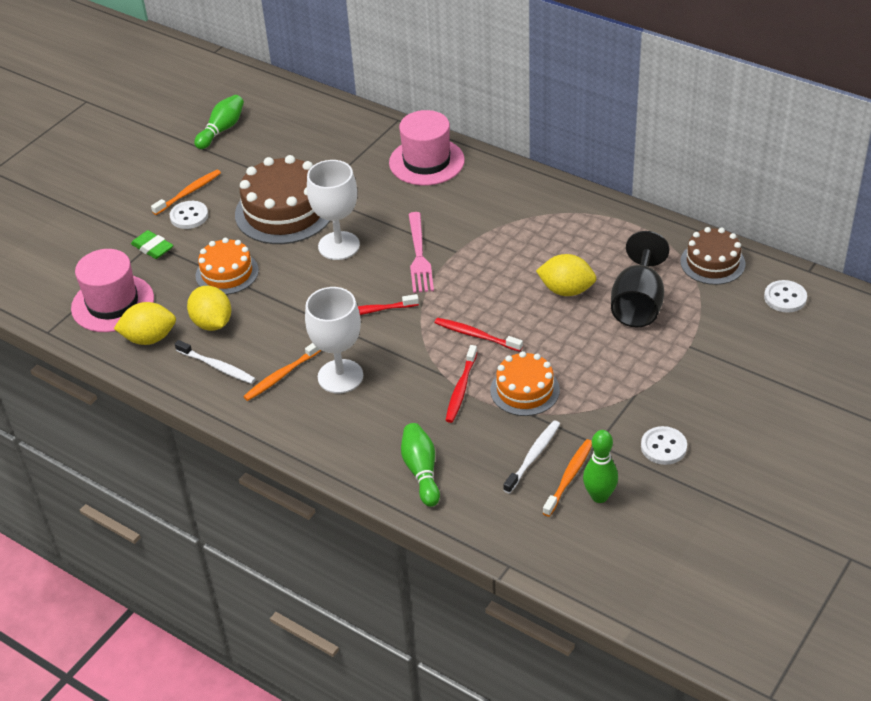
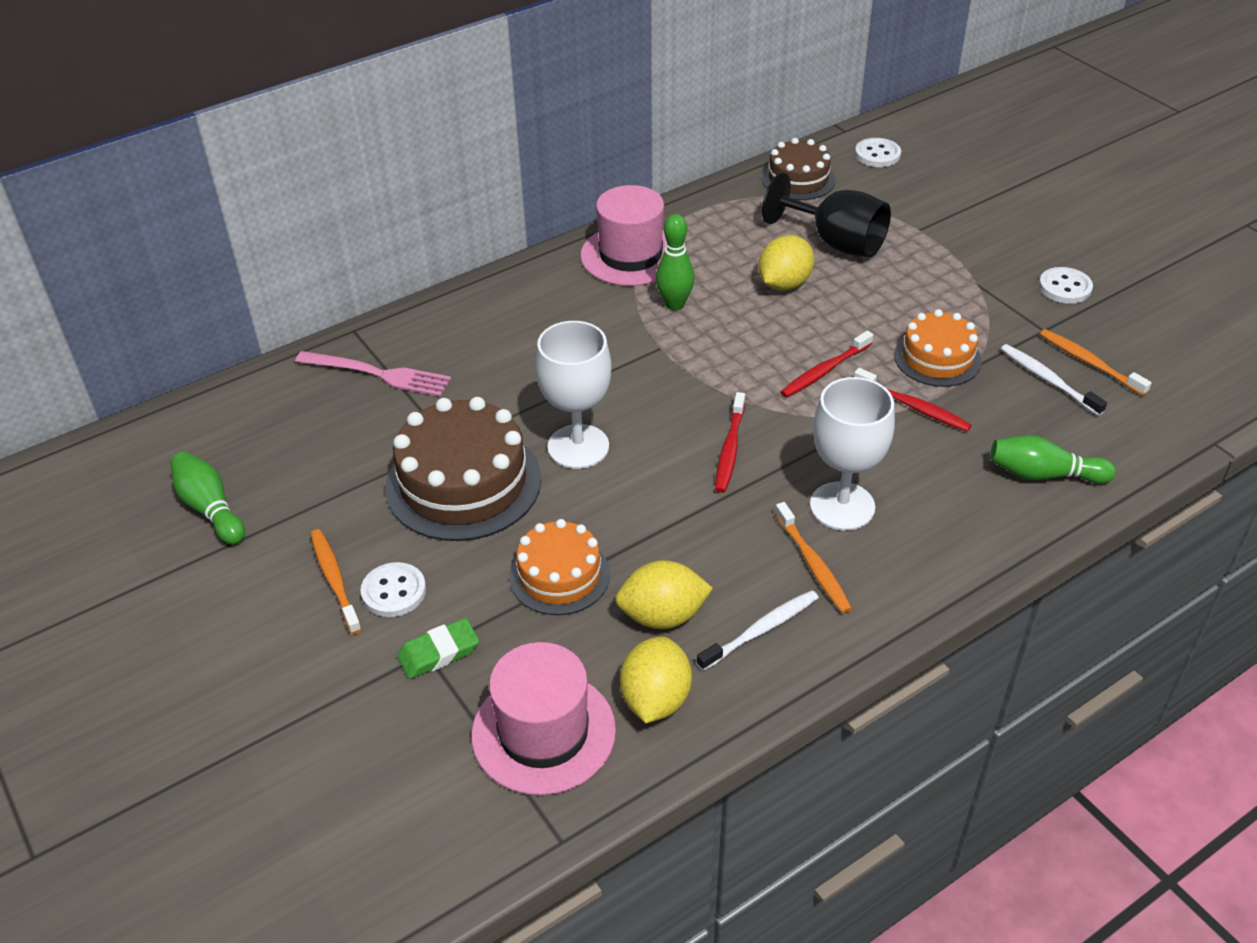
camera: 70 degrees left, 0 degrees up
pink hat [389,110,465,185] -> pink hat moved to [580,185,667,286]
pink fork [408,212,434,293] -> pink fork moved to [295,351,452,397]
green bowling pin [583,430,618,503] -> green bowling pin moved to [656,214,695,310]

